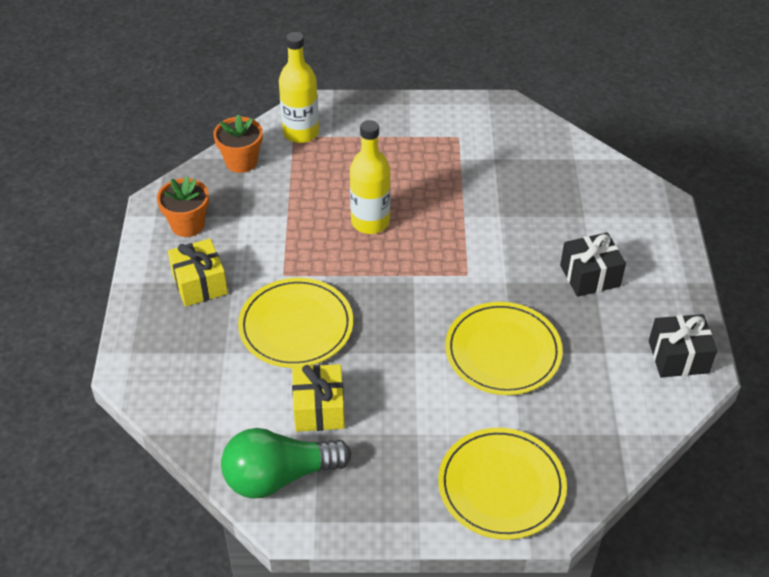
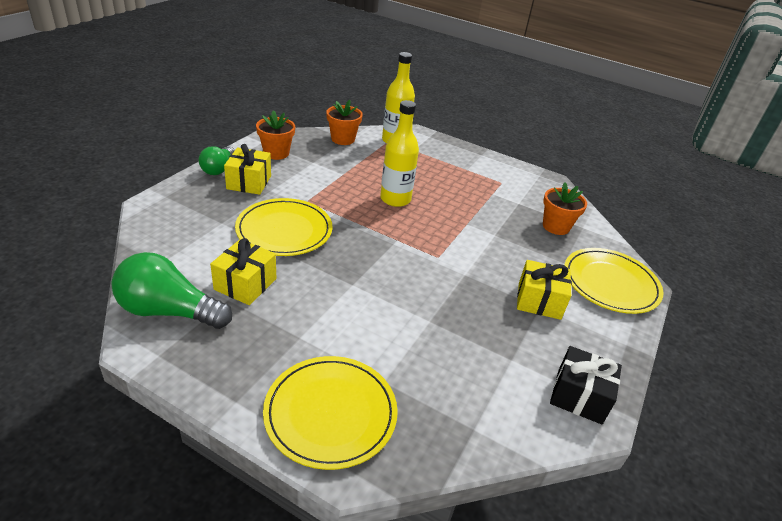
camera: 25 degrees right, 10 degrees down
yellow plate [445,302,563,395] -> yellow plate moved to [564,248,663,314]
black gift [560,232,626,297] -> yellow gift [517,260,572,320]
none -> green light bulb [199,146,235,175]
none -> orange flower pot [543,182,587,235]

